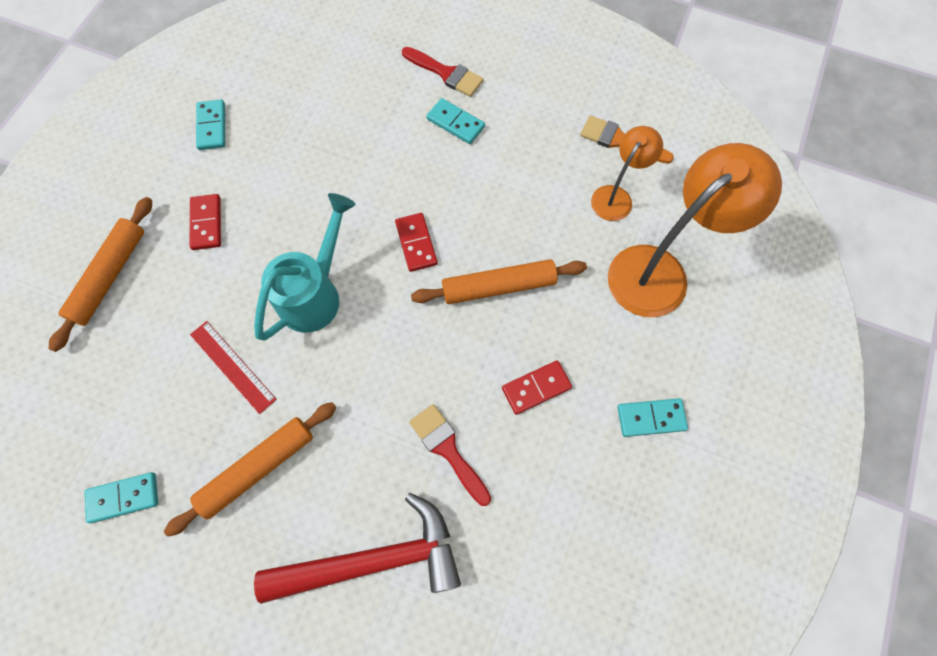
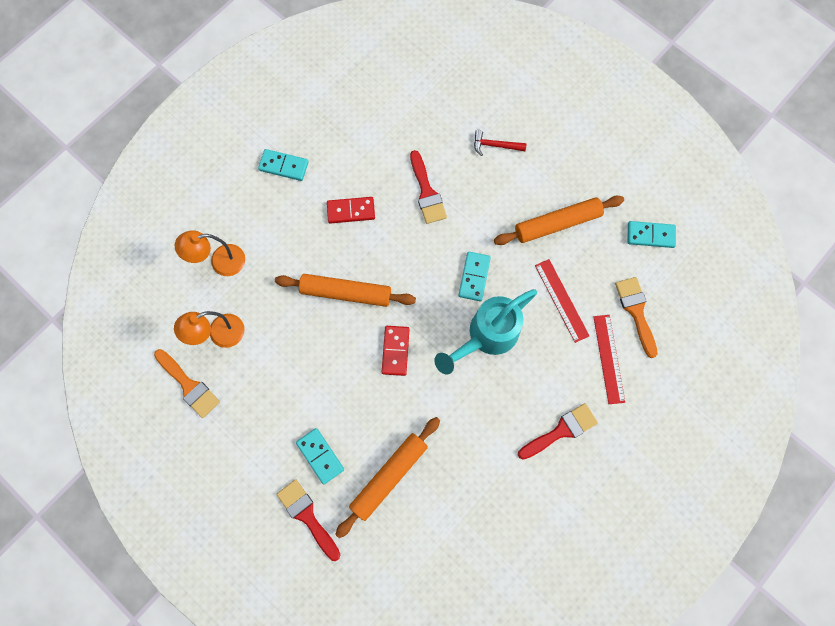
camera: 160 degrees left, 5 degrees up
orange rolling pin [49,197,152,352] -> orange rolling pin moved to [335,417,440,538]
red domino [190,194,221,250] -> red brush [518,403,598,460]
turquoise domino [196,100,225,150] -> turquoise domino moved to [459,252,491,301]
red hammer [254,493,461,604] -> red hammer [474,130,527,156], size x0.42
orange lamp [608,143,782,317] -> orange lamp [174,230,245,276], size x0.54
none -> red ruler [593,315,625,404]
none -> orange brush [615,277,658,358]

